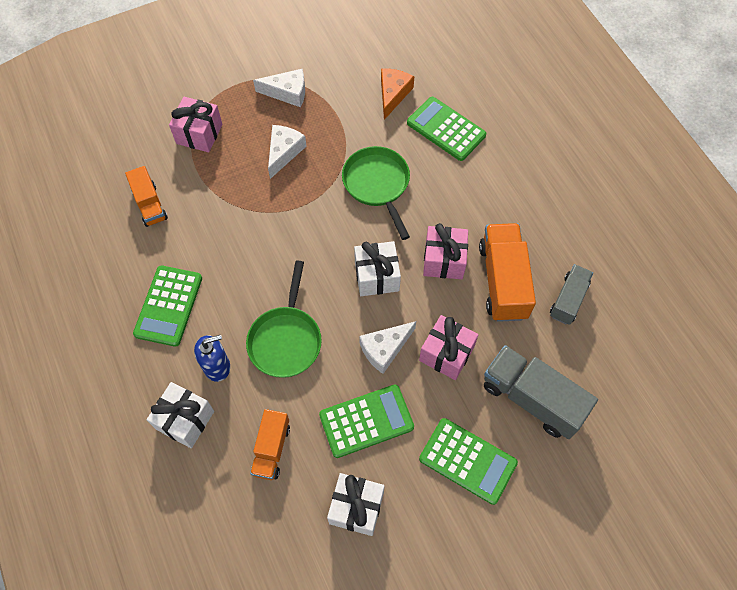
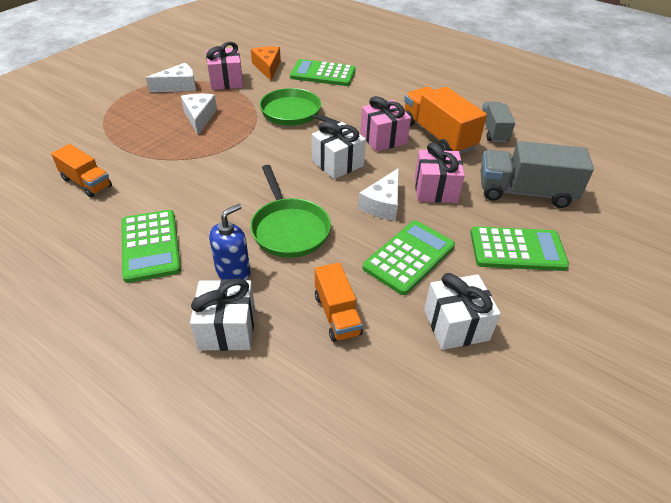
camera: 30 degrees left, 20 degrees down
pink gift [169,97,223,152] -> pink gift moved to [206,42,243,90]

